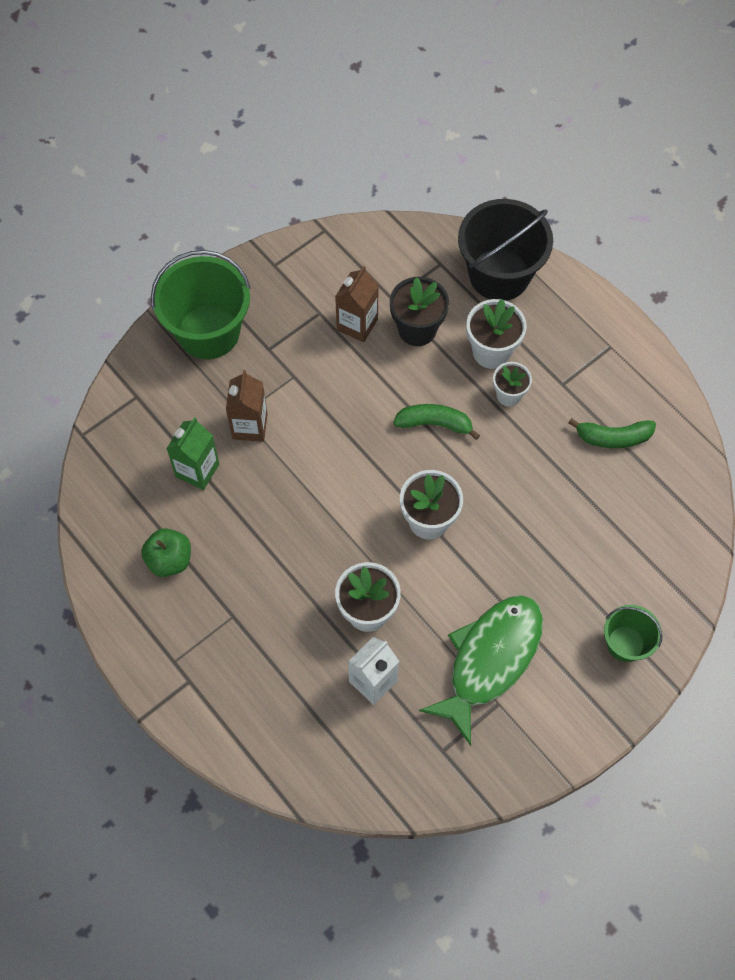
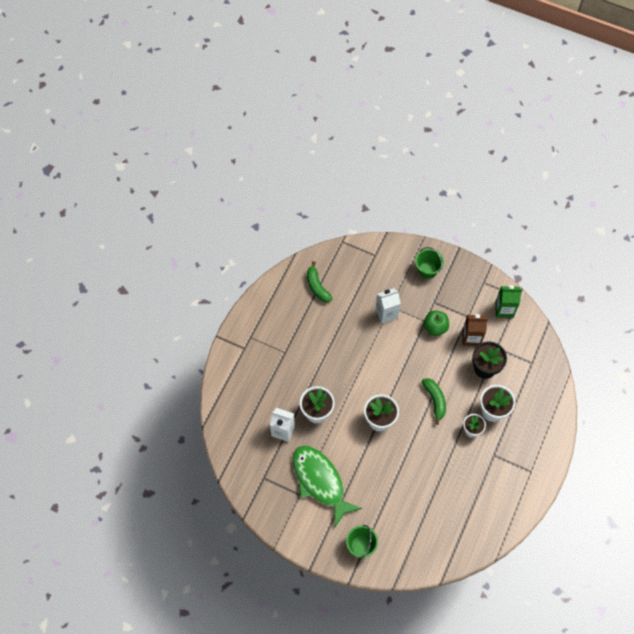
camera: 65 degrees right, 0 degrees up
green apple [141,528,191,577] -> green apple moved to [423,311,449,336]
green bucket [151,250,251,359] -> green bucket [415,247,444,279], size x0.55
green carton [166,417,219,490] -> green carton moved to [495,285,522,318]
brown carton [226,370,268,442] -> white carton [375,288,401,324]
green fish [419,595,543,746] -> green fish turned 135 degrees counterclockwise [293,445,362,527]
black bucket [458,199,553,301] -> none
green banana [568,418,656,448] -> green banana moved to [307,261,333,302]

